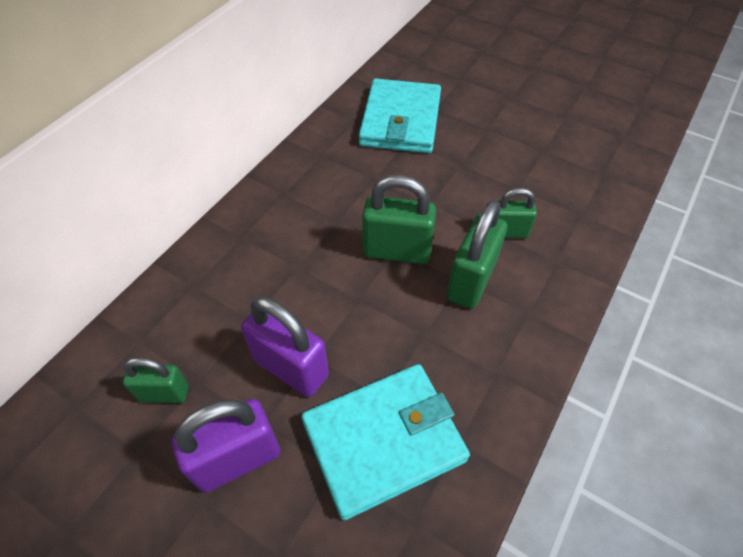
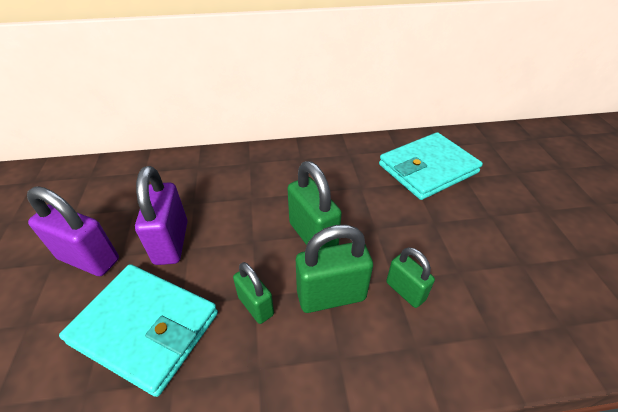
camera: 50 degrees right, 10 degrees down
green padlock [123,357,189,403] -> green padlock moved to [233,262,274,324]

